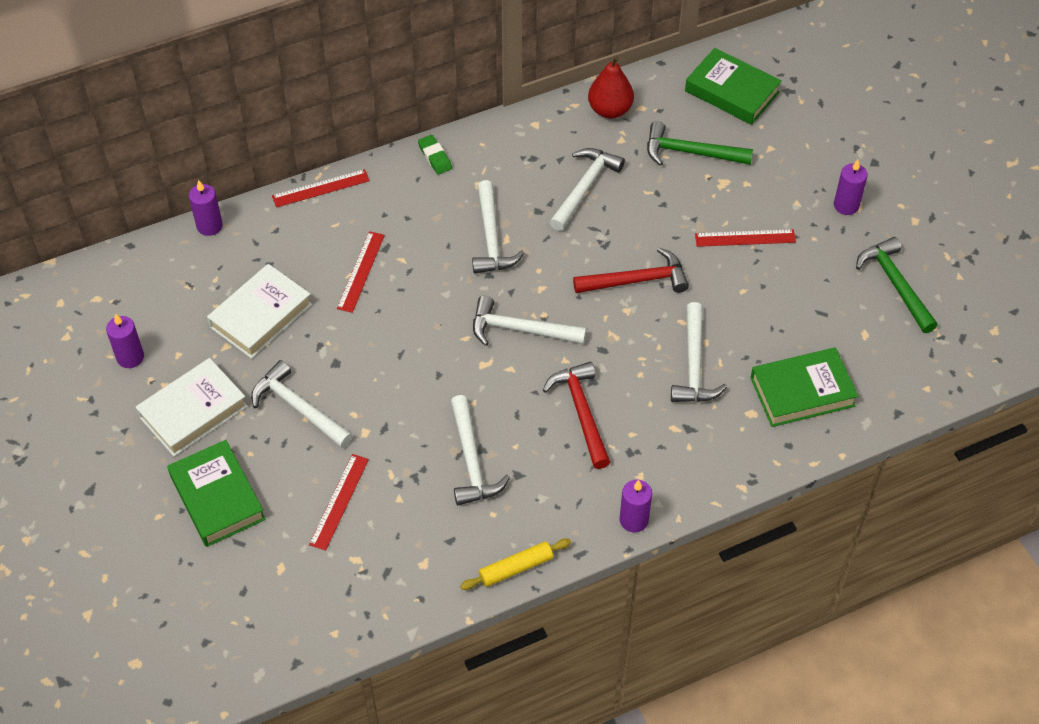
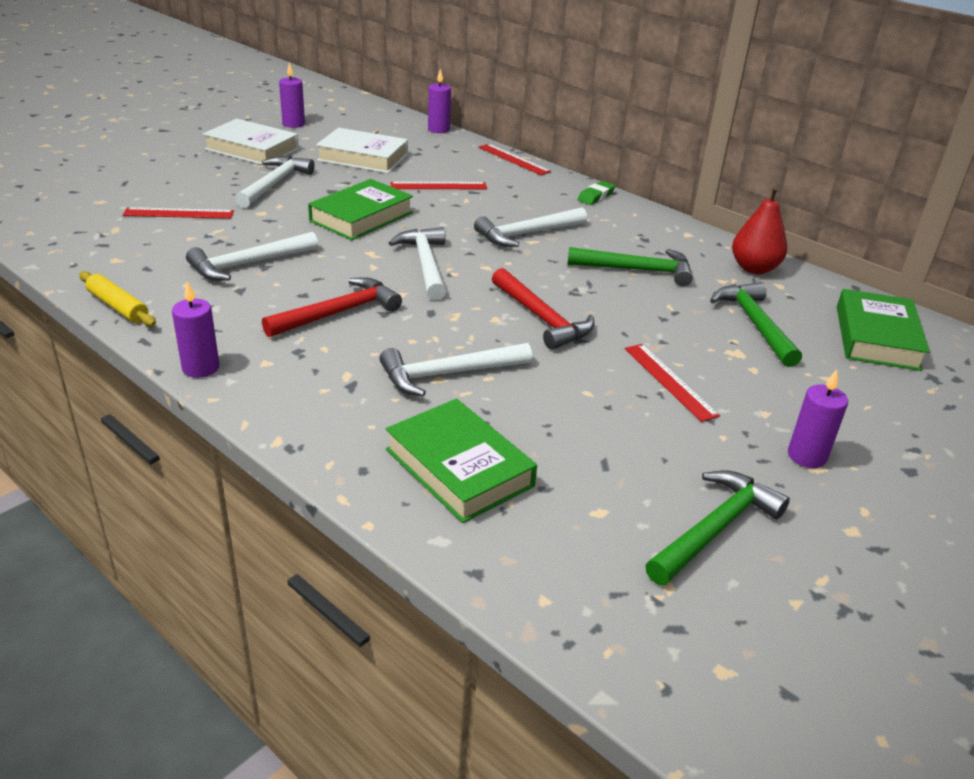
camera: 65 degrees right, 20 degrees down
green book [167,440,266,547] -> green book moved to [308,179,413,240]
white hammer [550,148,625,231] -> green hammer [568,247,693,286]

